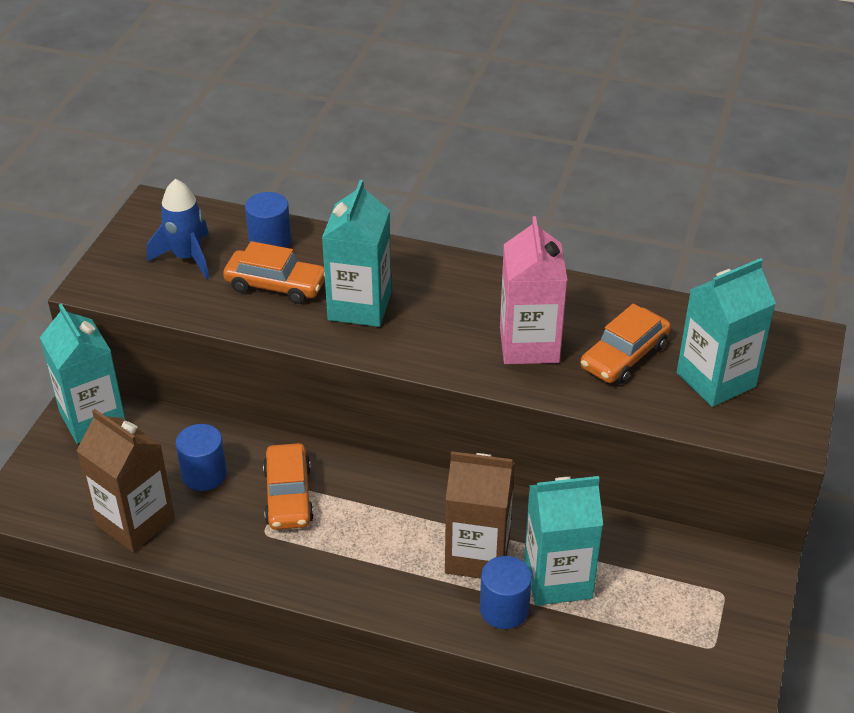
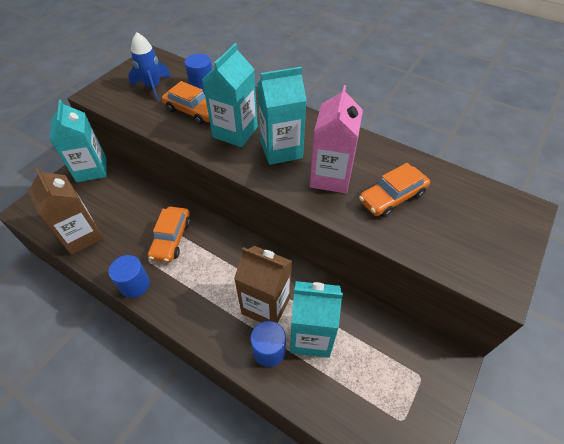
camera: 15 degrees right, 10 degrees up
blue cylinder [176,424,227,491] -> blue cylinder moved to [109,255,150,298]
turquoise carton [677,258,776,407] -> turquoise carton moved to [257,67,307,165]

